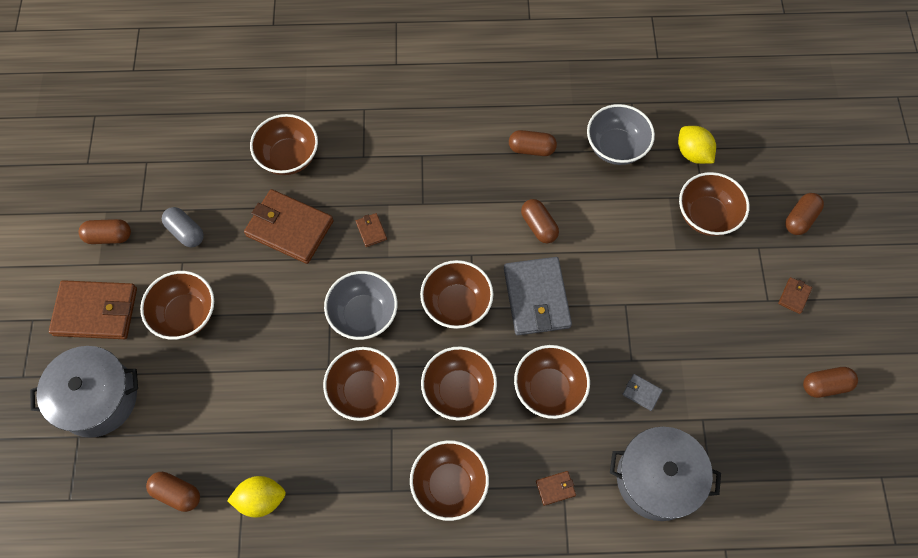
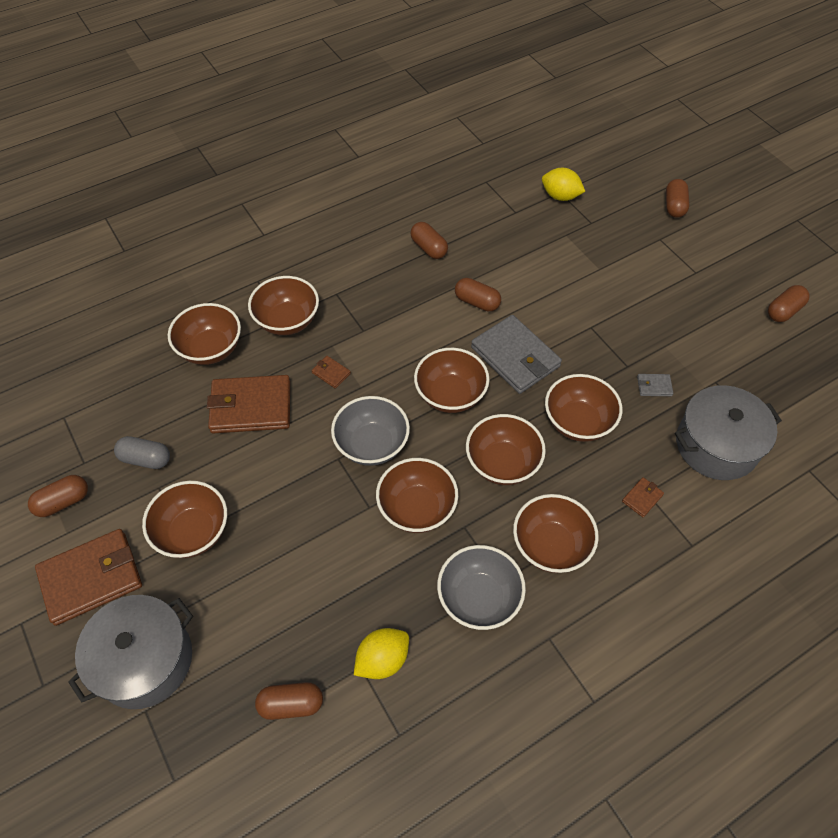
camera: 30 degrees left, 10 degrees down
brown capsule [509,130,557,156] -> brown capsule turned 75 degrees clockwise [410,222,448,259]
grey bowl [587,104,655,165] -> grey bowl moved to [437,545,526,630]
brown bowl [679,172,750,236] -> brown bowl moved to [248,276,319,335]
brown wallet [778,277,812,314] -> none

